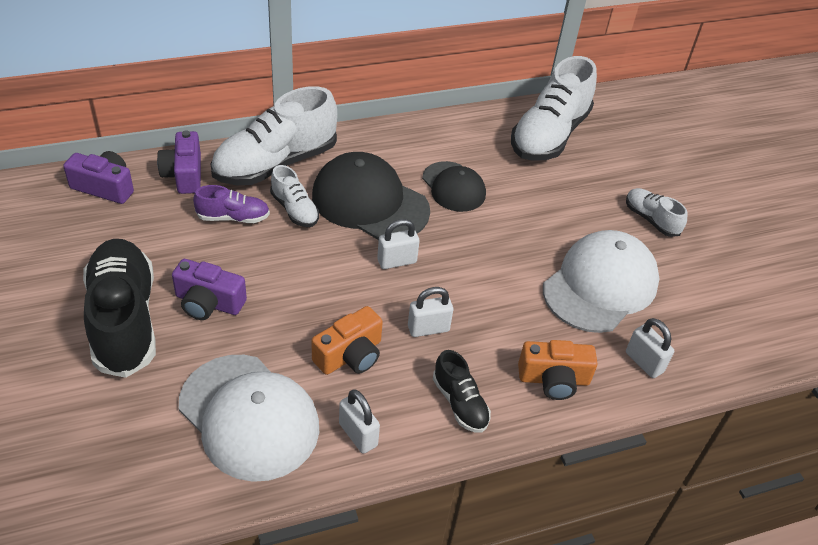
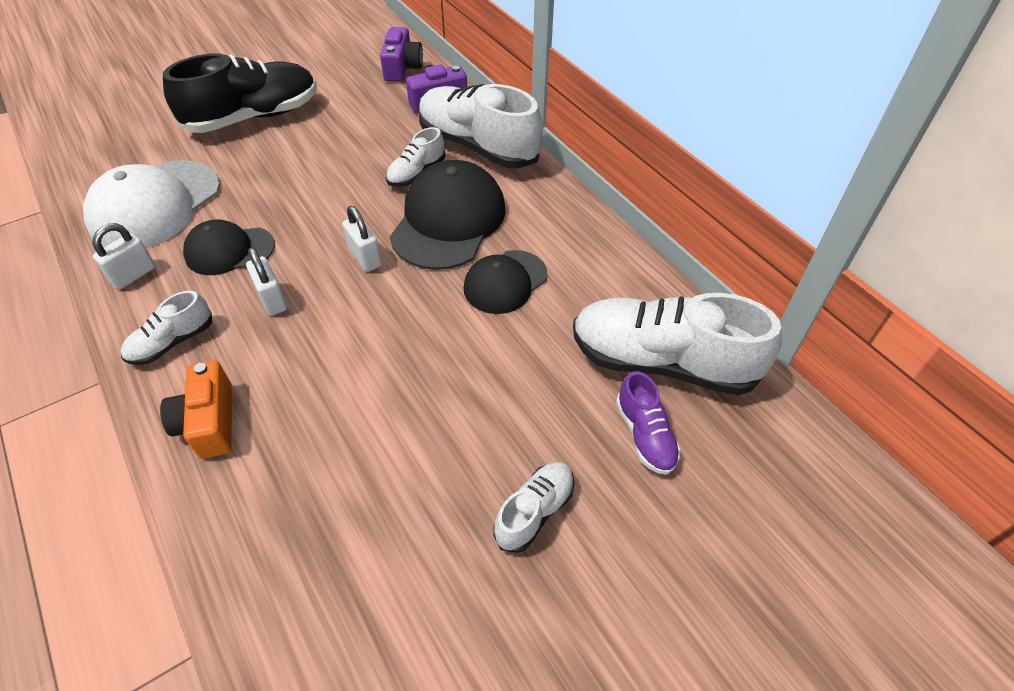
camera: 80 degrees right, 5 degrees up
purple camera [172,259,247,320] -> none
purple shoe [193,185,270,223] -> purple shoe moved to [616,371,681,475]
orange camera [312,306,383,375] -> black cap [183,219,275,275]
black shoe [433,350,491,433] -> white shoe [121,291,212,365]
white cap [543,230,659,333] -> none
white padlock [626,318,674,378] -> none

